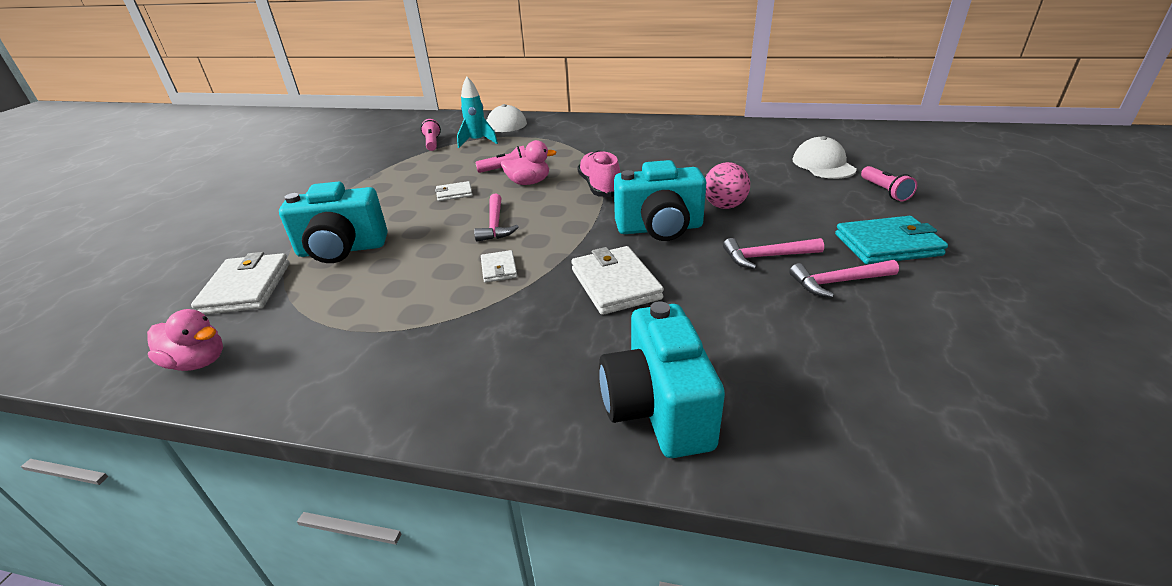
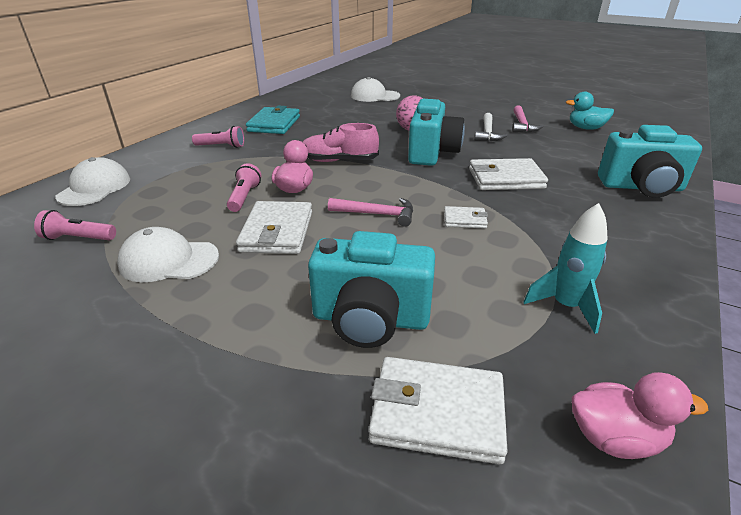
camera: 75 degrees left, 0 degrees up
pink duck [147,309,223,371] -> pink duck turned 60 degrees clockwise [572,372,708,459]
turquoise camera [279,182,387,263] -> turquoise camera turned 90 degrees clockwise [308,231,435,348]
white wallet [435,181,472,201] -> white wallet [236,201,312,254], size x1.88
turquoise rocket [457,77,498,148] -> turquoise rocket moved to [523,203,608,334]
pink hammer [723,238,824,269] -> white hammer [474,113,508,141]
turquoise wallet [835,216,948,264] -> turquoise wallet moved to [246,105,300,134]
pink flashlight [861,166,917,201] -> pink flashlight moved to [192,126,244,148]
none -> white cap [117,227,219,282]
none -> turquoise duck [566,92,614,130]

